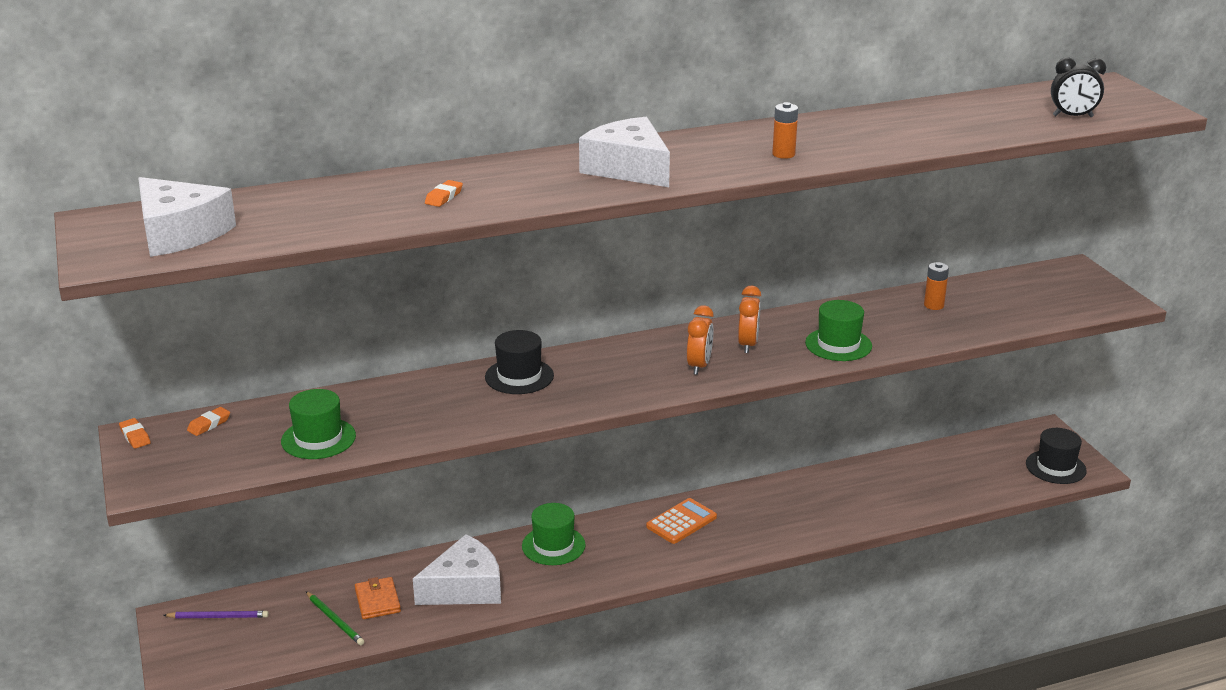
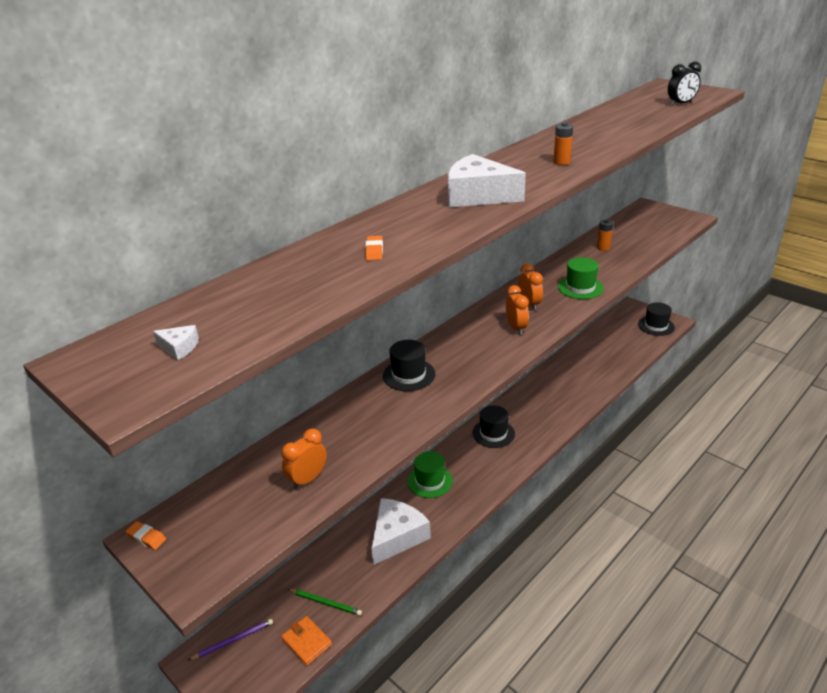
camera: 25 degrees left, 5 degrees up
white cheese [138,177,236,257] -> white cheese [153,325,199,360], size x0.40
orange eraser [187,407,230,436] -> none
green hat [281,389,356,459] -> orange clock [281,428,327,489]
orange wallet [355,577,401,619] -> orange wallet moved to [281,616,332,666]
orange calculator [646,498,717,544] -> black hat [473,405,515,448]

